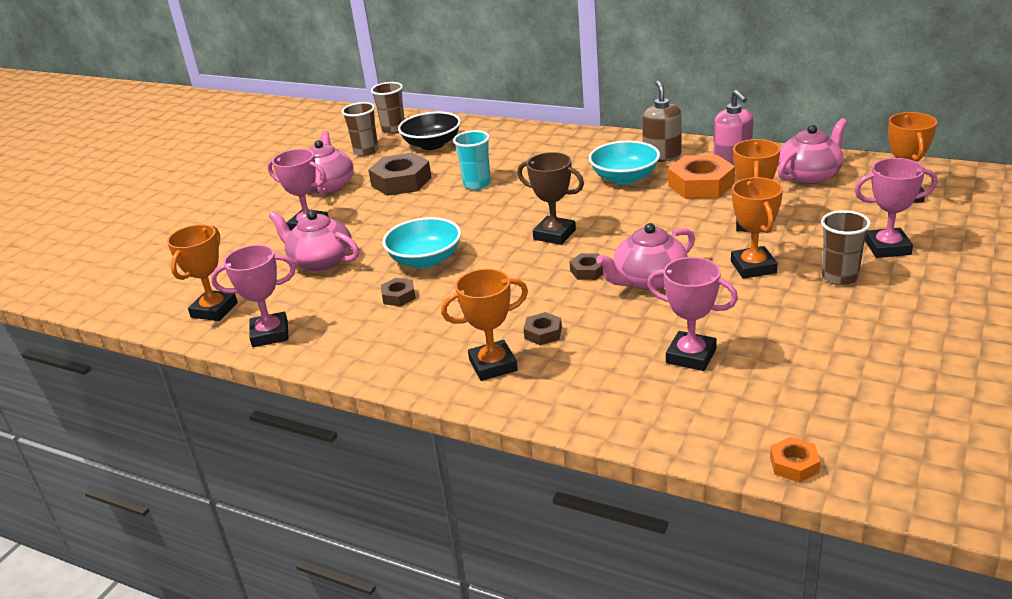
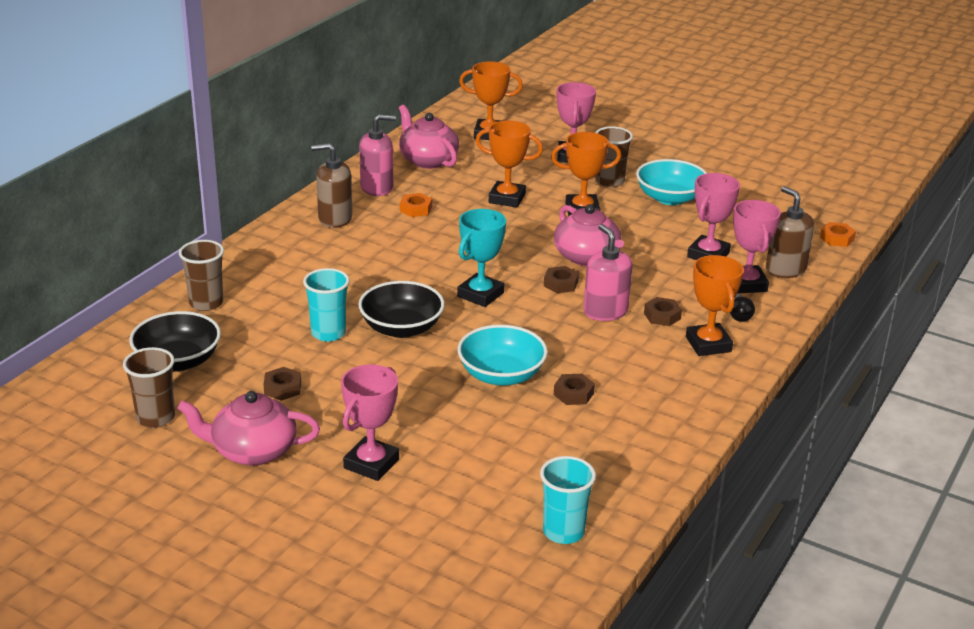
camera: 90 degrees left, 0 degrees up
orange trophy [167,224,238,321] -> turquoise cup [540,456,596,544]
pink trophy [211,245,296,347] -> pink trophy moved to [733,200,781,293]
pink teapot [269,210,359,272] -> none
brown nut [368,153,432,196] -> brown nut [264,367,301,401], size x0.50
brown cup [371,82,405,134] -> brown cup moved to [179,240,224,311]
brown trophy [517,152,584,245] -> turquoise trophy [457,209,506,307]
turquoise bowl [589,141,660,185] -> turquoise bowl moved to [636,159,707,205]
orange nut [668,155,735,199] -> orange nut [400,193,432,217], size x0.50
none -> black bowl [358,281,445,338]
none -> pink soap dispenser [584,224,632,321]
none -> black light bulb [730,294,755,322]
none -> brown soap dispenser [766,186,814,278]

